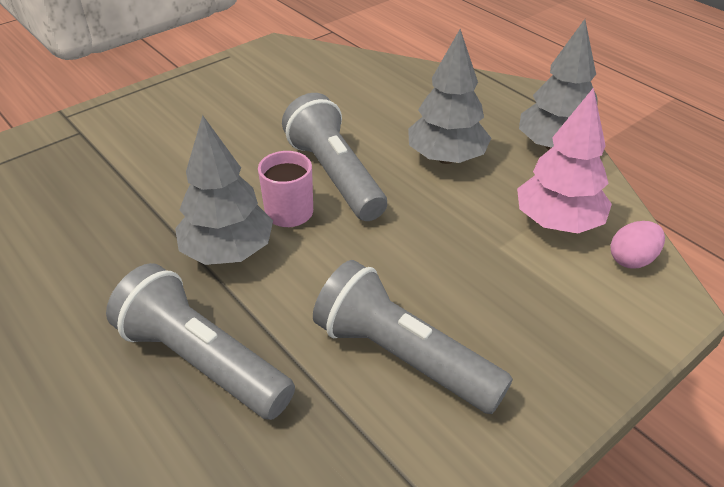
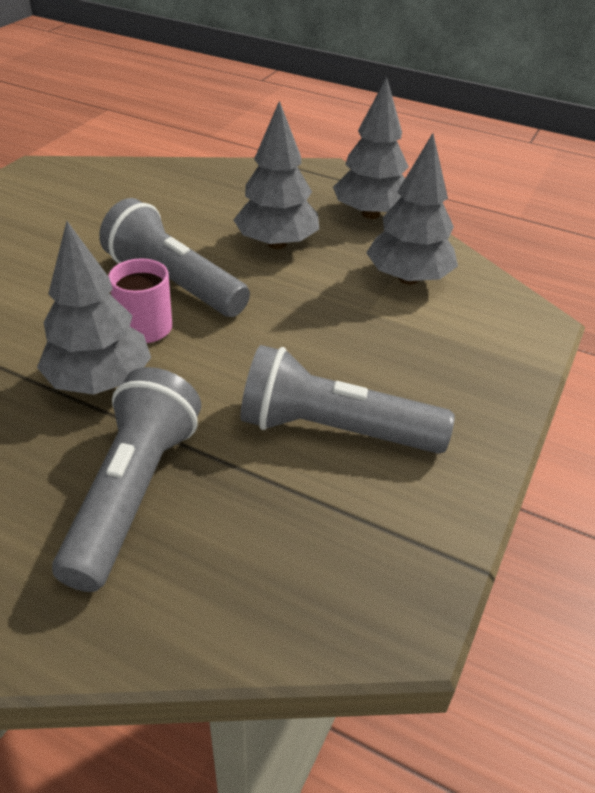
camera: 25 degrees left, 0 degrees up
grey flashlight [106,263,295,420] -> grey flashlight turned 90 degrees clockwise [52,367,201,592]
pink tree [517,87,612,233] -> grey tree [367,133,458,285]
pink egg [610,221,665,268] -> none

